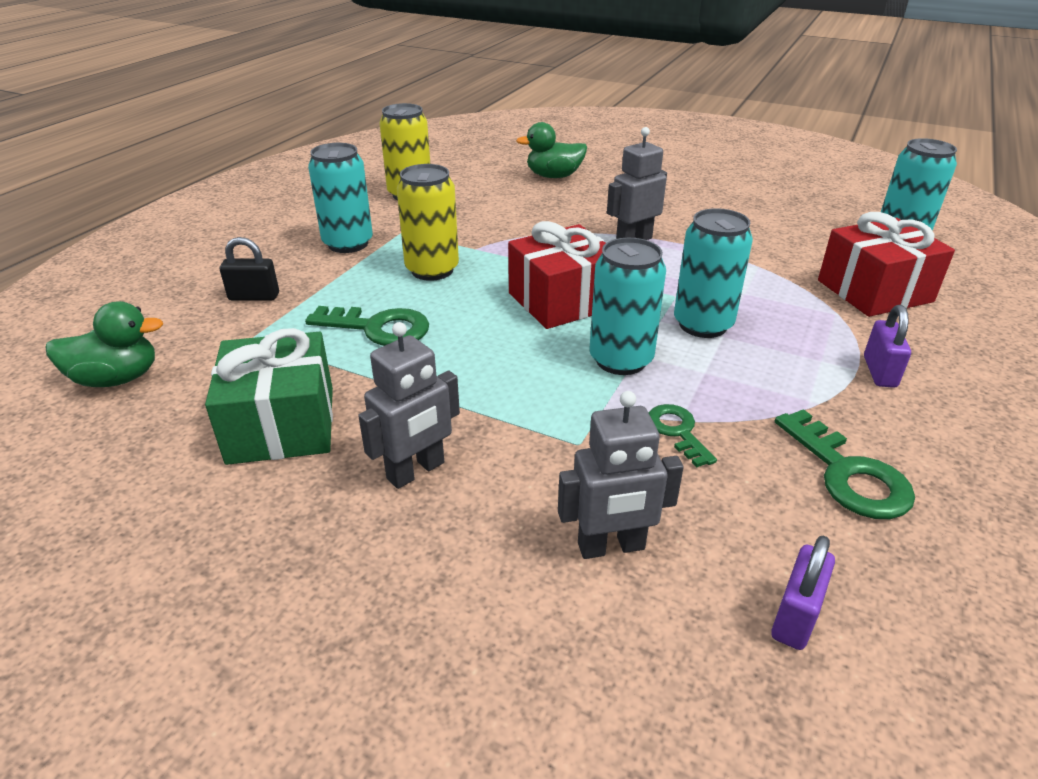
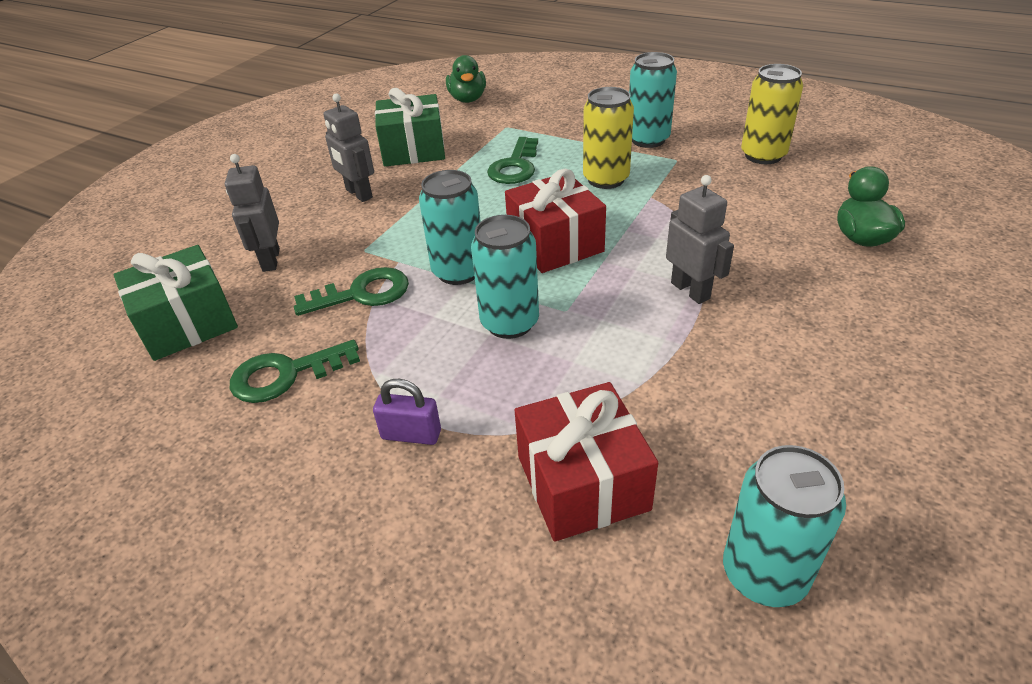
camera: 95 degrees right, 5 degrees up
black padlock [220,237,279,301] -> none
green key [649,404,717,467] -> green key [294,267,409,316], size x1.61
purple padlock [771,536,835,650] -> green gift [114,245,238,361]

